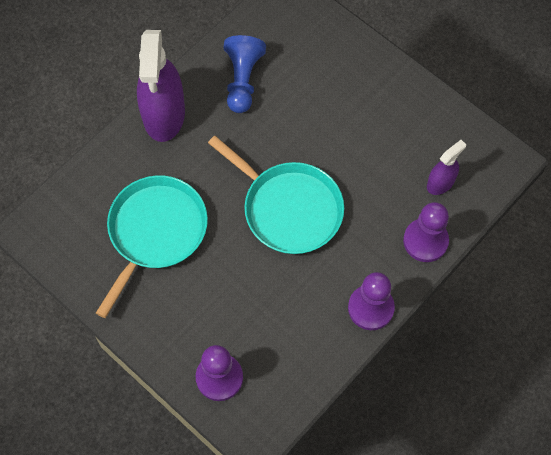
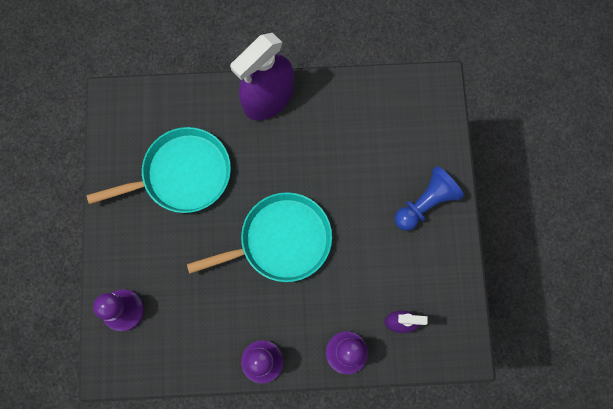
camera: 45 degrees right, 10 degrees up
turquoise pan [208,136,344,254] -> turquoise pan turned 105 degrees counterclockwise [187,192,332,282]
blue pawn [224,35,266,113] -> blue pawn moved to [394,166,464,231]

